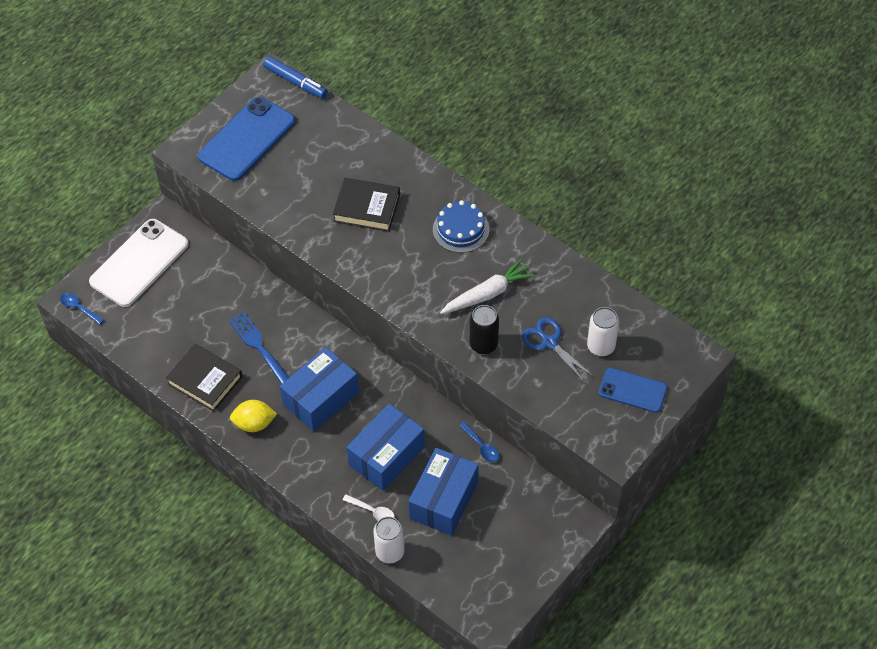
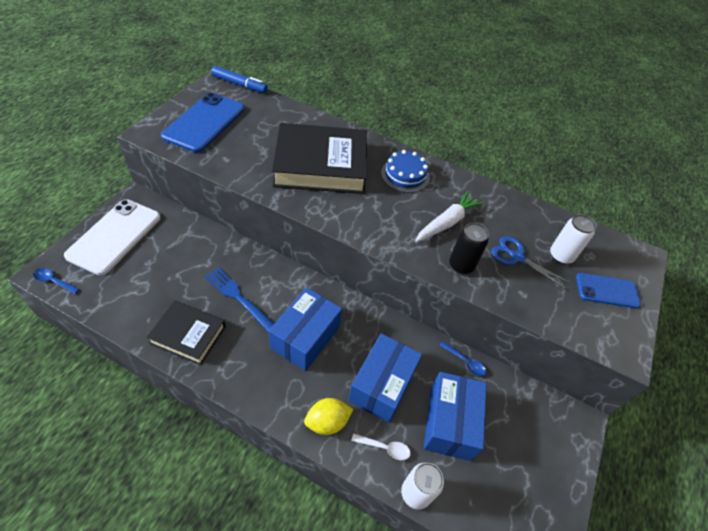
camera: 20 degrees left, 5 degrees down
yellow lemon [230,400,277,432] -> yellow lemon moved to [304,398,353,435]
black book [333,178,400,232] -> black book [272,123,367,194], size x1.76

